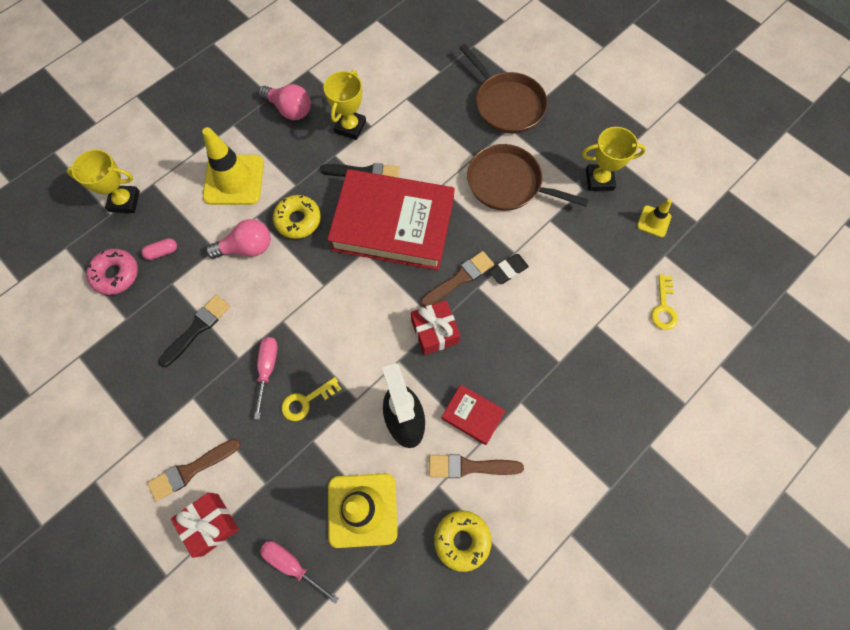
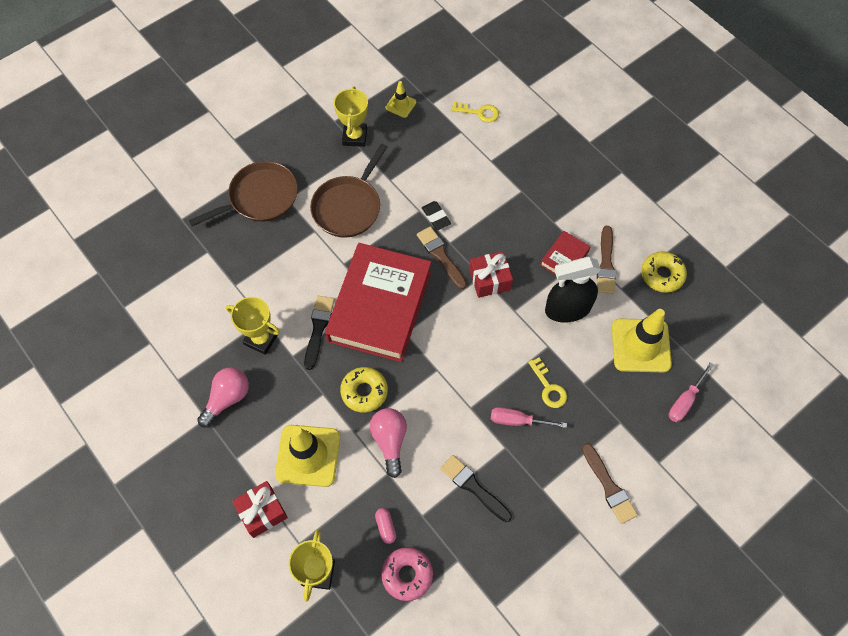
camera: 85 degrees left, 5 degrees down
red gift [171,493,239,558] -> red gift moved to [232,481,288,538]

